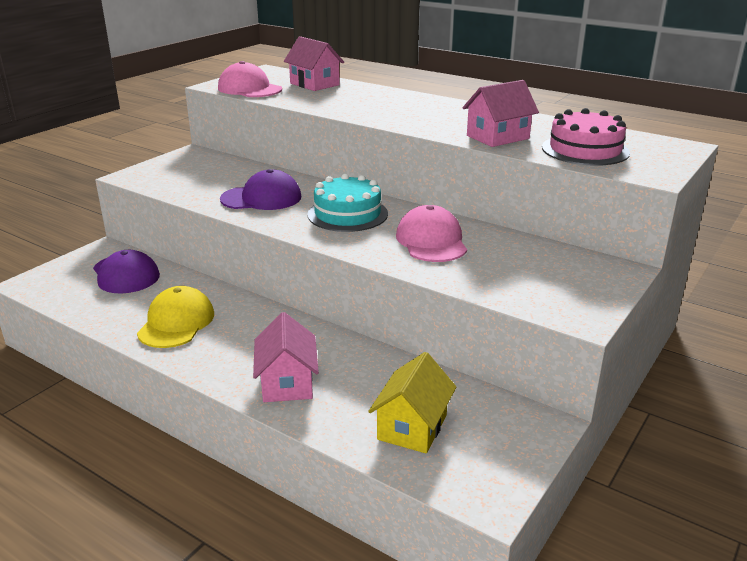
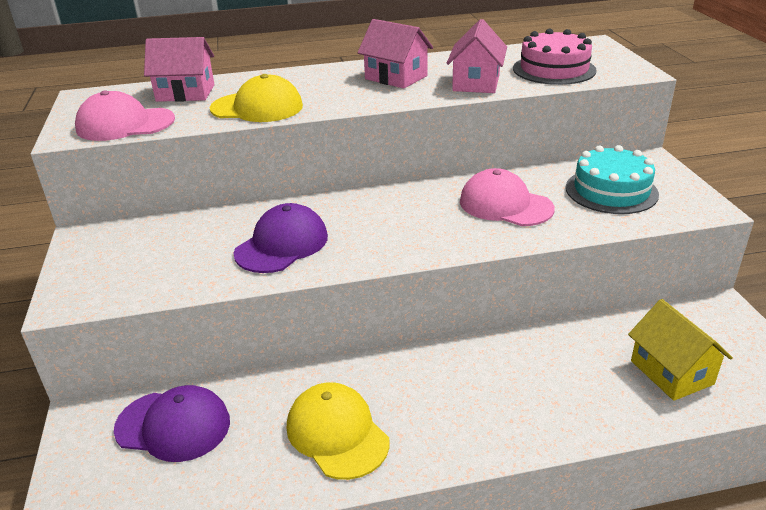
camera: 45 degrees left, 5 degrees up
pink house [253,312,319,402] -> pink house moved to [358,19,433,89]
turquoise cake [307,174,388,232] -> turquoise cake moved to [566,145,659,214]
none -> yellow cap [209,74,303,122]

